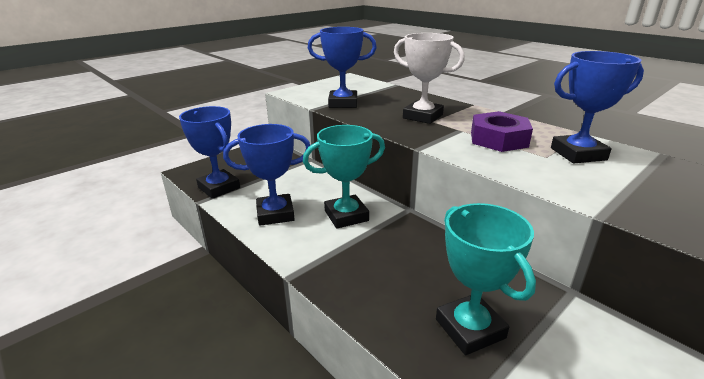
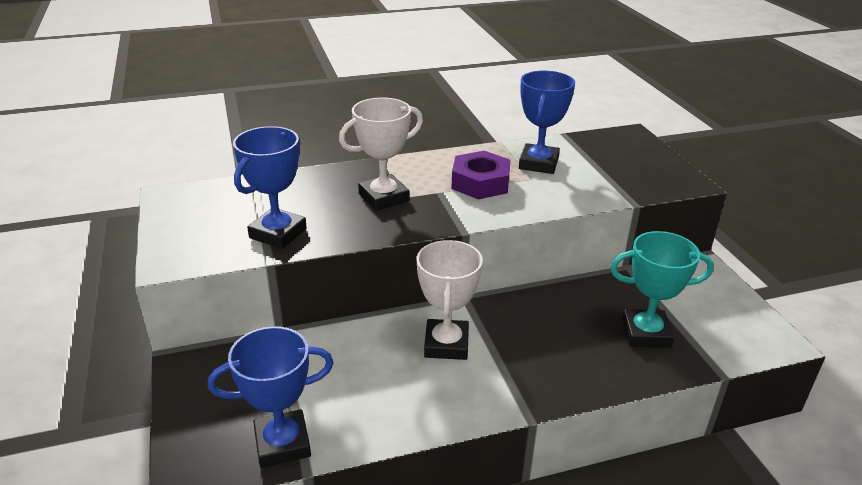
camera: 65 degrees left, 5 degrees up
blue trophy [223,124,310,226] -> none
turquoise trophy [303,125,385,229] -> white trophy [416,240,483,360]

